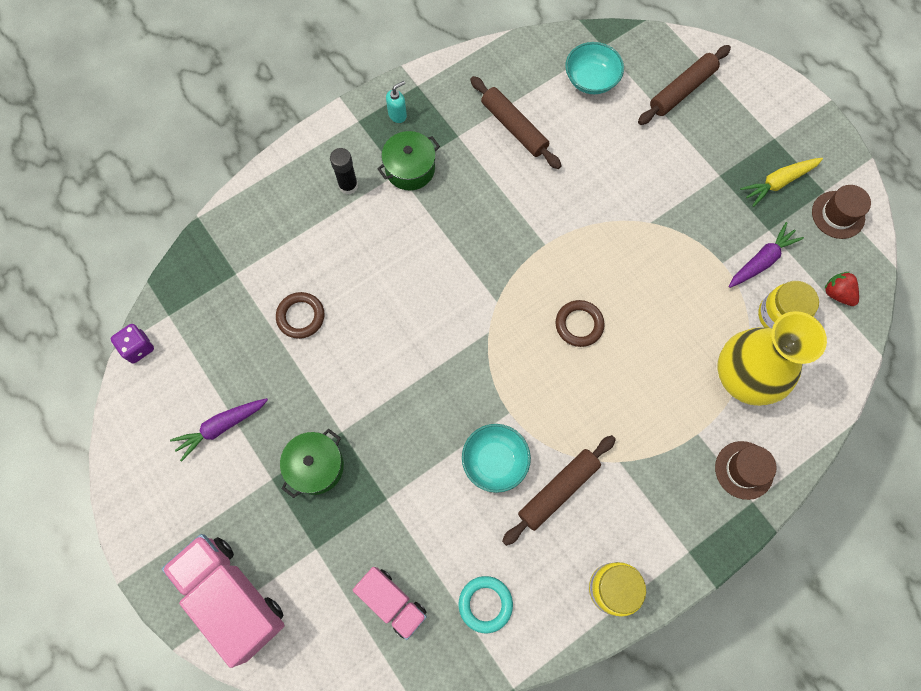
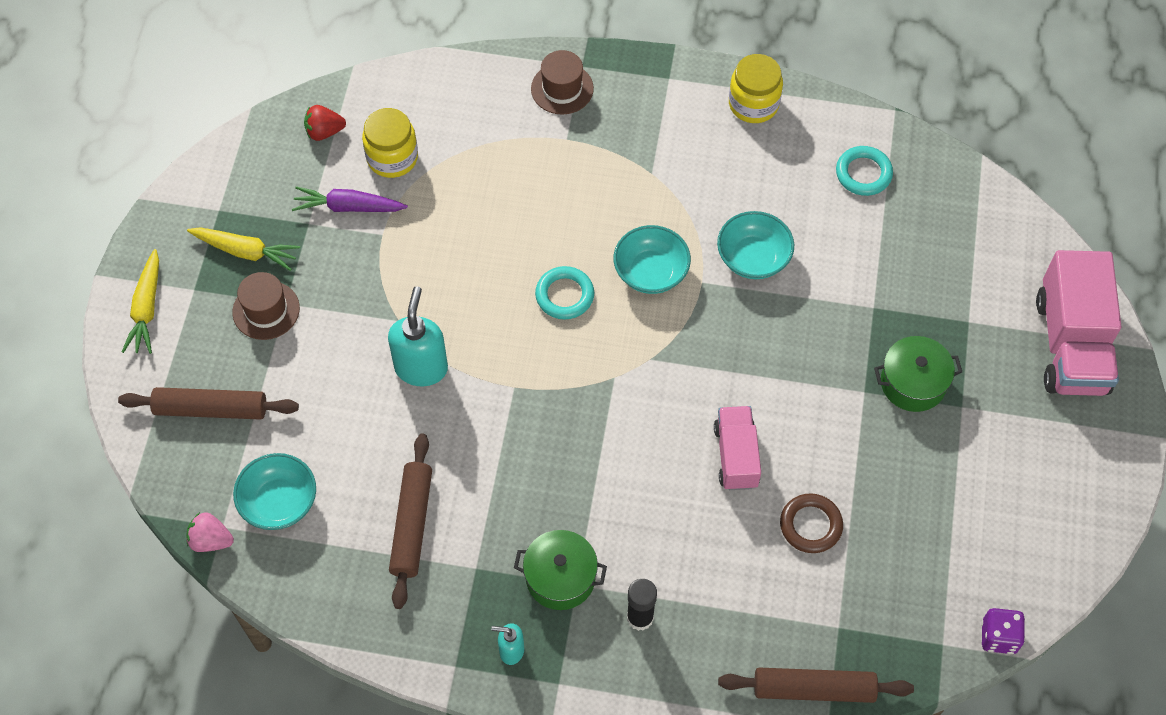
camera: 135 degrees left, 10 degrees down
purple carrot [170,398,268,462] -> none
pink truck [352,567,427,640] -> pink truck moved to [714,406,761,490]
brown rolling pin [502,435,616,546] -> brown rolling pin moved to [718,668,914,703]
brown ring [556,300,605,347] -> turquoise ring [535,266,594,319]
yellow vase [718,311,827,406] -> none
brown hat [812,185,871,239] -> brown hat moved to [232,272,300,340]
red strawberry [824,272,859,306] -> red strawberry turned 75 degrees clockwise [304,105,346,141]
none -> yellow carrot [122,249,159,354]
none -> pink strawberry [186,512,234,552]
none -> turquoise soap dispenser [388,287,448,386]
none -> turquoise bowl [614,225,691,294]

